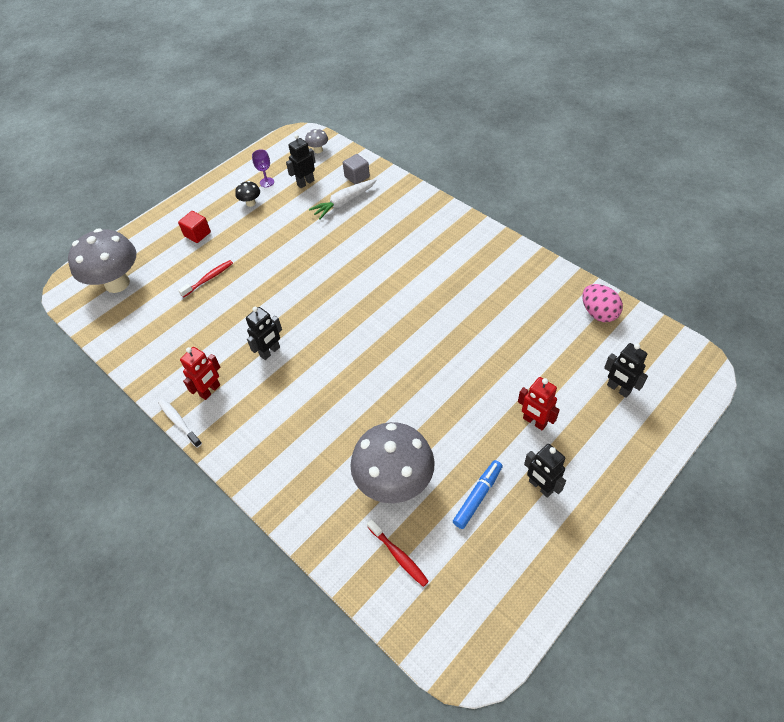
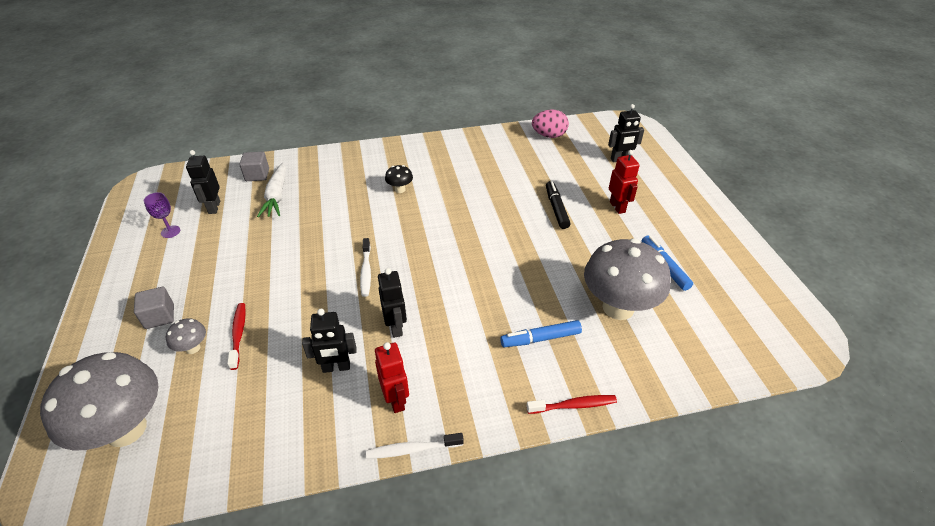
camera: 60 degrees left, 10 degrees down
red cube [178,211,211,243] -> grey cube [134,287,174,329]
black mushroom [235,181,260,207] -> black mushroom moved to [385,165,413,193]
grey mushroom [305,128,328,153] -> grey mushroom moved to [166,318,206,354]
red toothbrush [367,519,429,587] -> red toothbrush moved to [526,395,617,414]
red robot [518,377,560,430] -> red robot turned 90 degrees counterclockwise [609,150,640,214]
black robot [524,444,566,498] -> black robot moved to [302,309,357,373]
none -> white toothbrush [360,238,371,297]
none -> blue marker [500,320,582,347]
none -> black marker [546,181,570,229]

